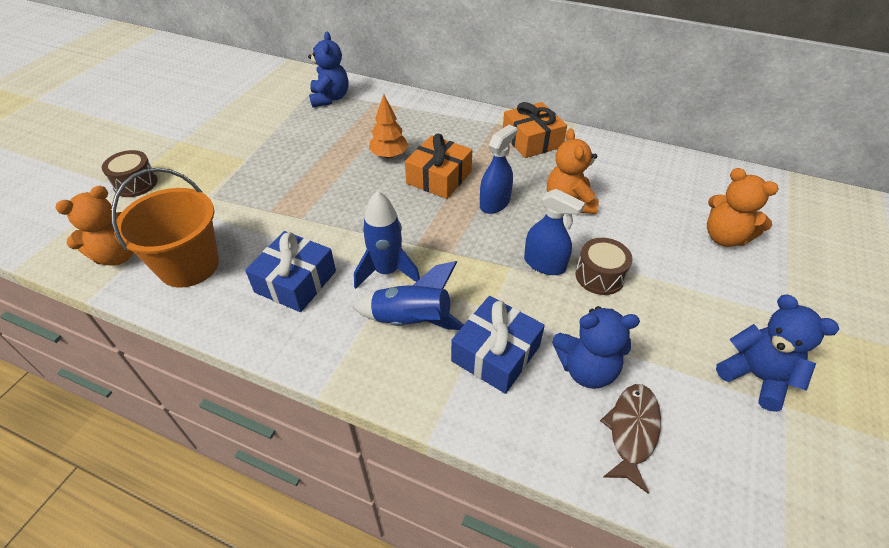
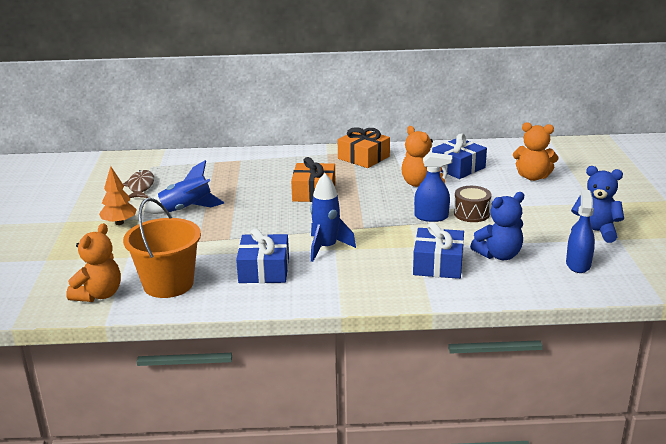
camera: 25 degrees left, 20 degrees down
brown drum [102,150,158,197] -> none
blue teddy bear [308,32,349,108] -> none
blue rocket [353,261,464,330] -> blue rocket moved to [143,160,224,214]
orange tree [369,94,409,158] -> orange tree moved to [99,166,137,225]
blue spray bottle [480,125,517,214] -> blue spray bottle moved to [566,190,595,273]
brown fish [600,384,661,494] -> brown fish moved to [123,170,154,198]
none -> blue gift [432,133,487,179]

